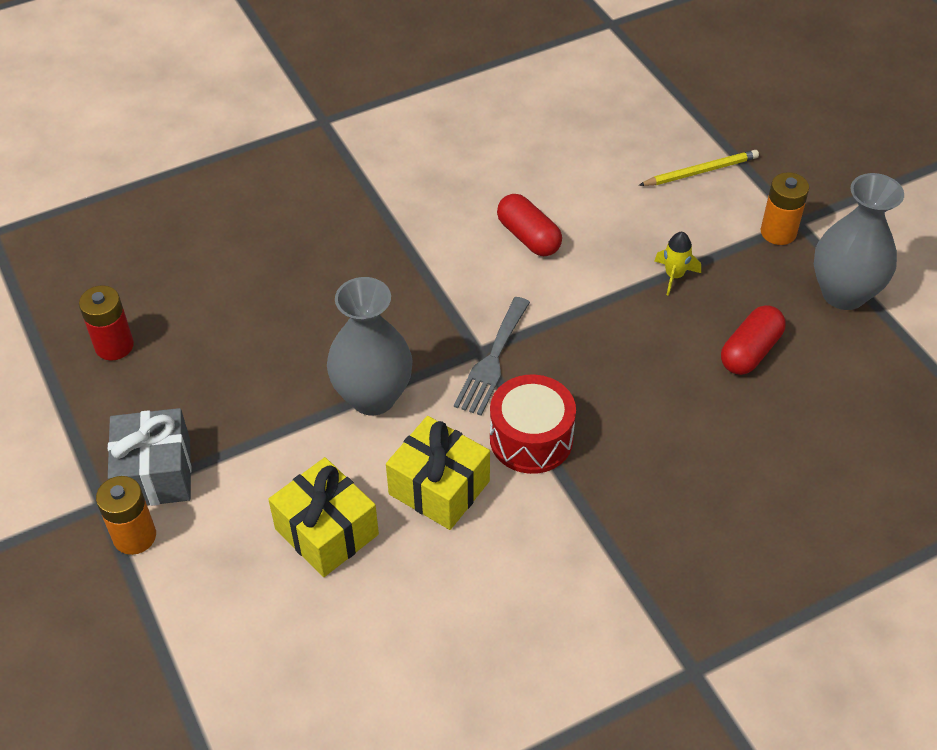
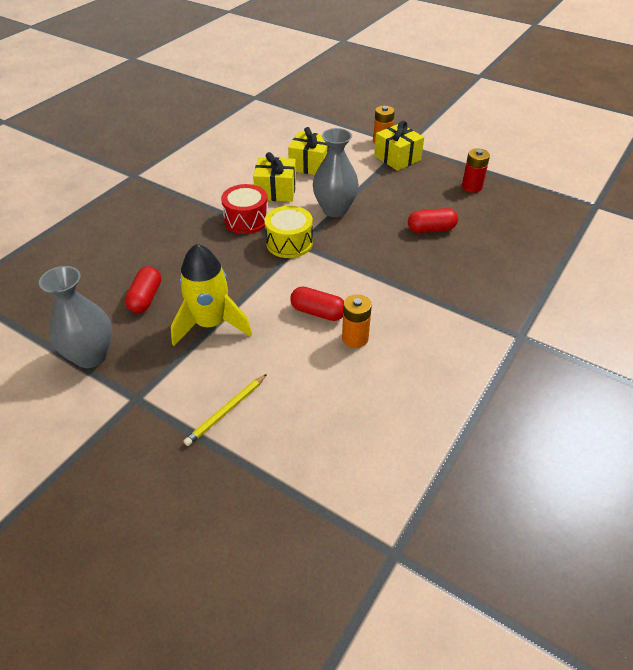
camera: 150 degrees right, 5 degrees down
grey gift [108,408,191,506] -> yellow gift [374,121,424,171]
grey fork [454,297,530,416] -> yellow drum [265,206,313,258]
yellow rocket [654,232,701,296] -> yellow rocket [171,244,252,346], size x2.29
orange battery [761,172,809,245] -> orange battery moved to [342,294,372,348]
none -> red capsule [408,208,458,233]

